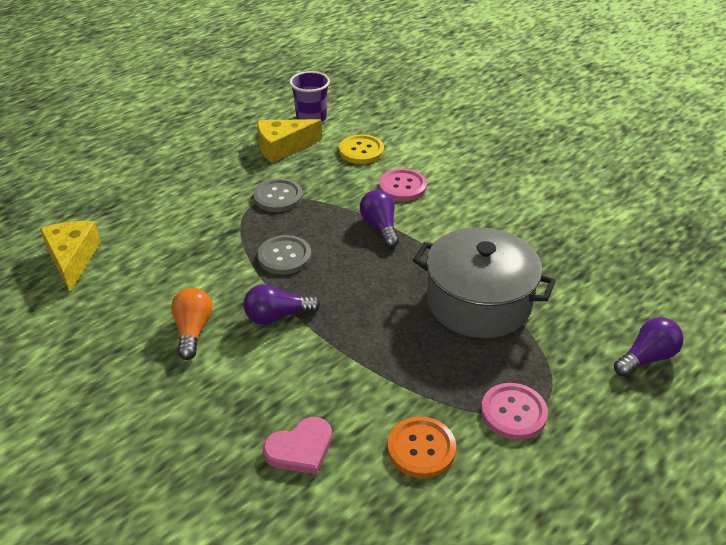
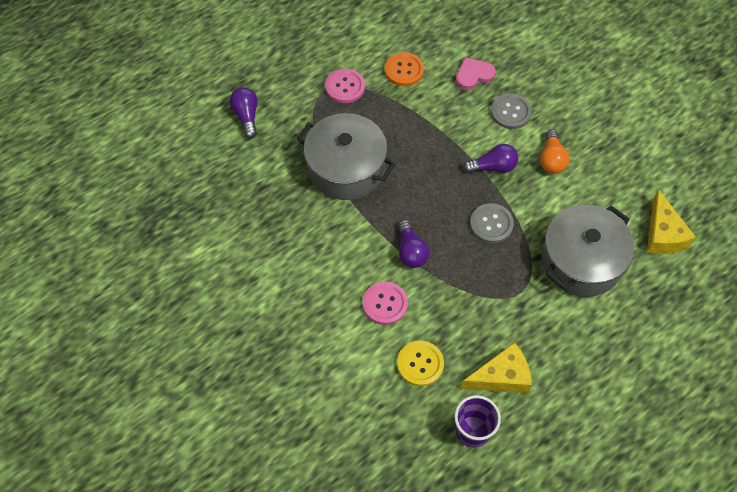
camera: 175 degrees left, 20 degrees up
grey button [253,178,303,212] -> grey button moved to [491,93,532,129]
purple light bulb [614,317,684,377] -> purple light bulb turned 105 degrees clockwise [230,87,258,138]
none -> grey pot [542,205,634,297]

